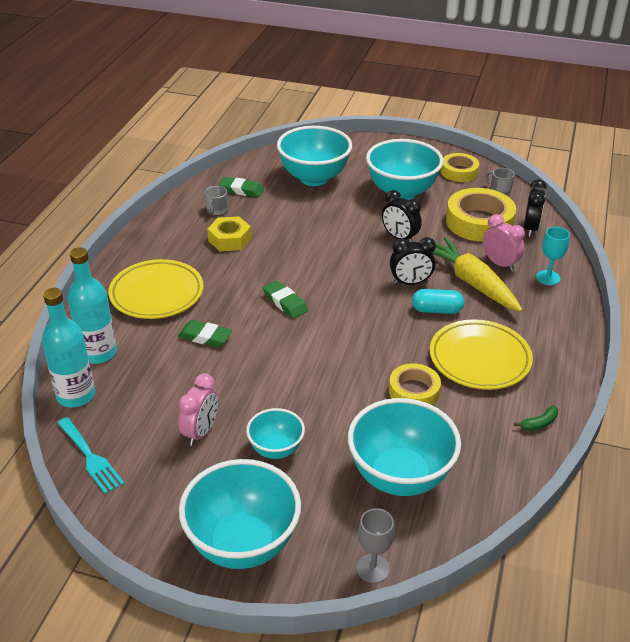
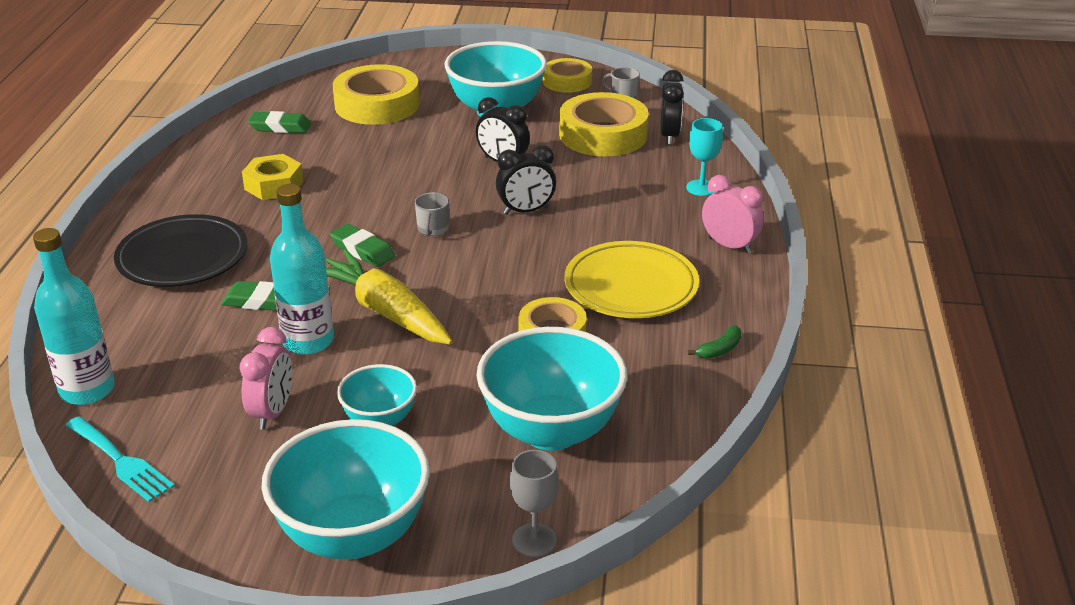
camera: 10 degrees left, 5 degrees down
turquoise bottle [68,247,117,364] -> turquoise bottle moved to [270,184,334,355]
yellow plate [108,259,204,319] -> black plate [114,214,248,287]
grey mug [204,186,228,215] -> grey mug moved to [415,193,449,236]
turquoise bowl [277,126,352,186] -> yellow tape [333,64,420,125]
turquoise capsule [412,289,464,314] -> none
yellow carrot [433,237,522,312] -> yellow carrot moved to [326,250,452,345]
pink clock [483,214,525,271] -> pink clock moved to [702,175,764,254]

